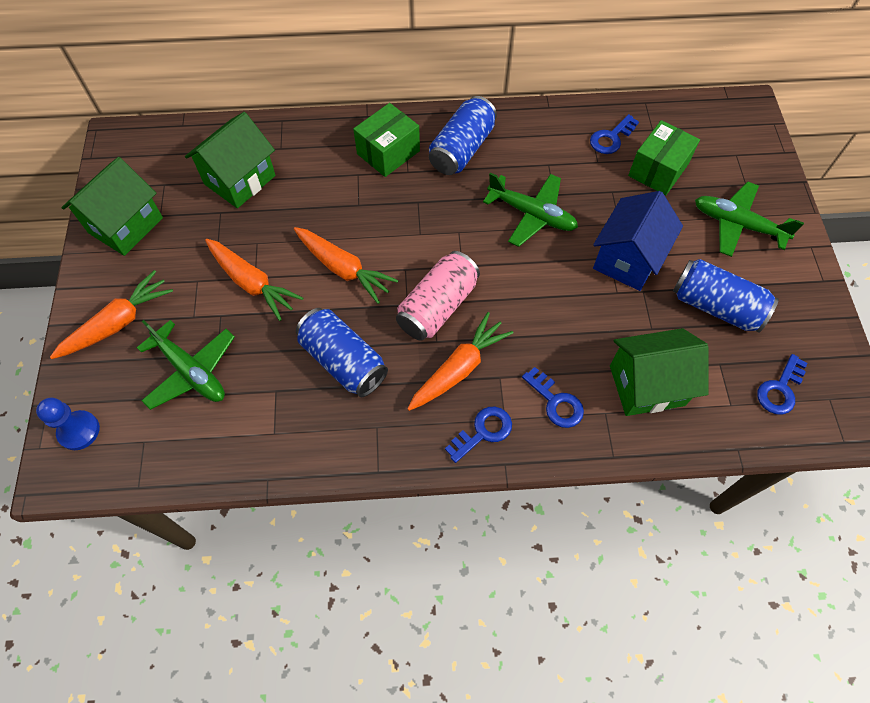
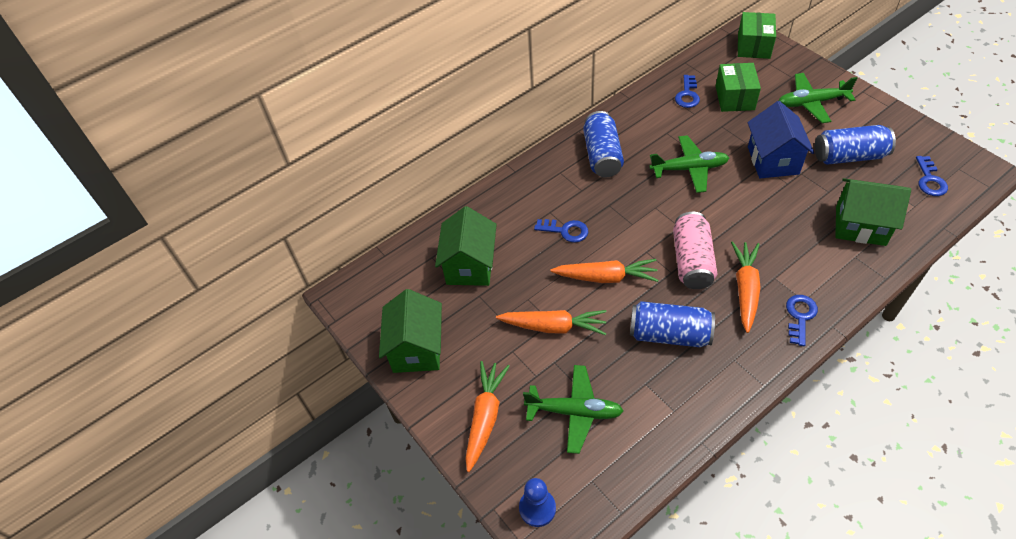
camera: 30 degrees left, 10 degrees down
green box [353,103,420,177] -> green box moved to [738,12,776,59]
blue key [522,367,584,428] -> blue key moved to [534,219,588,243]
green house [610,328,709,416] -> green house turned 60 degrees clockwise [835,178,911,246]

